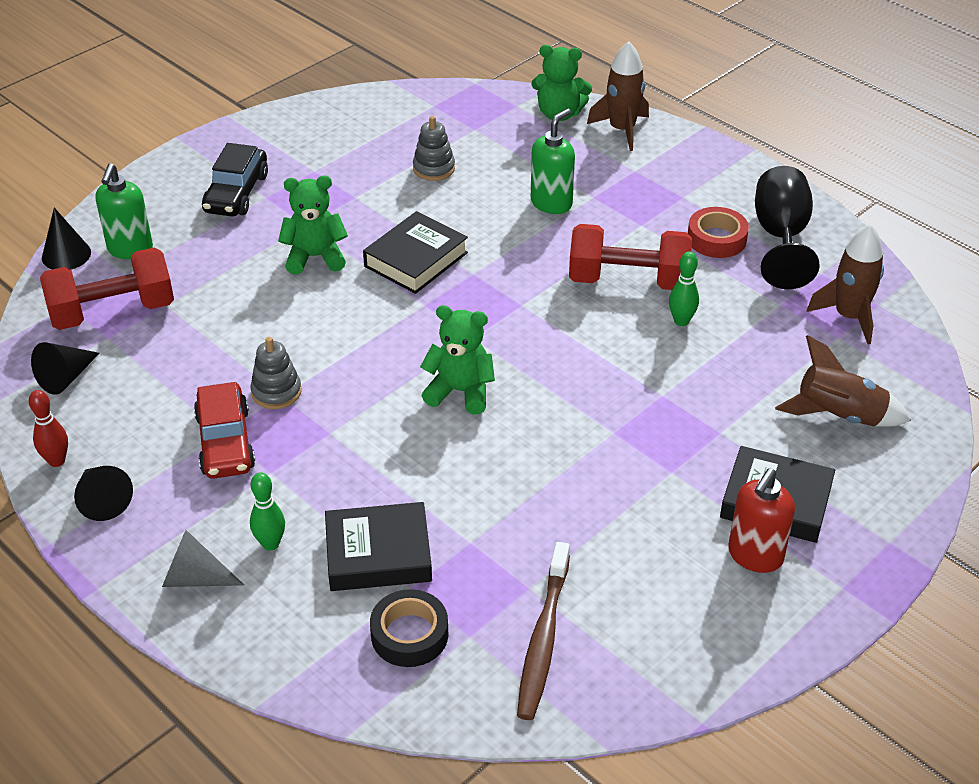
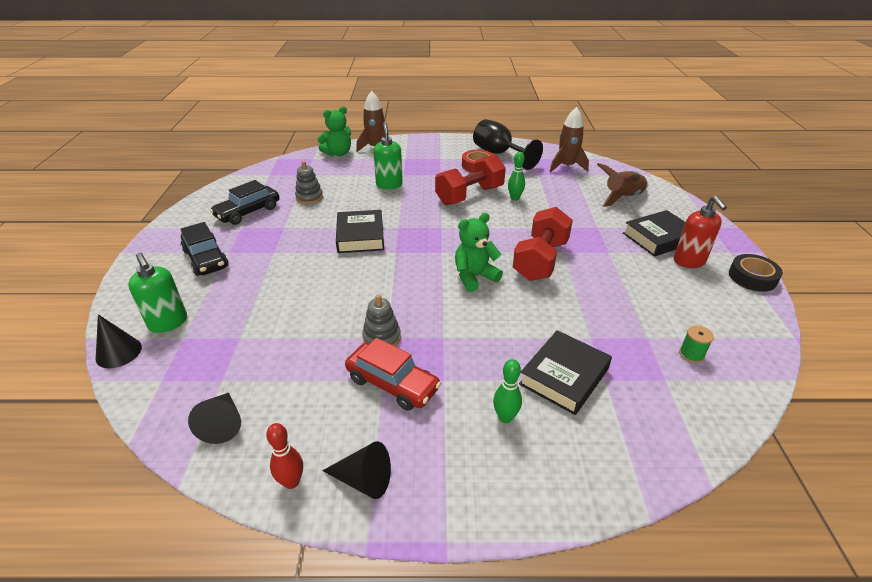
camera: 45 degrees left, 5 degrees down
red dumbbell [40,248,174,330] -> red dumbbell moved to [513,207,573,281]
grey cone [162,530,244,587] -> none
green teddy bear [278,175,348,275] -> none
black tape [370,589,448,667] -> black tape moved to [729,254,783,292]
brown toothbrush [517,542,570,720] -> green spool [679,325,714,363]
none -> black car [210,180,279,225]

